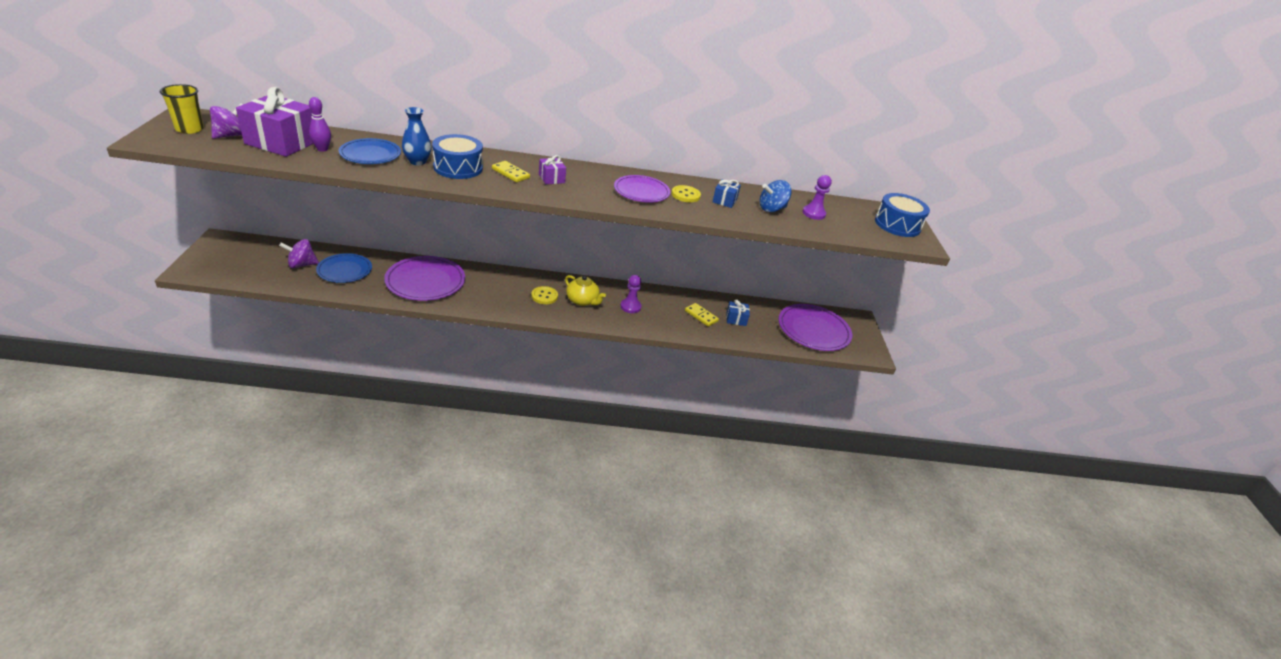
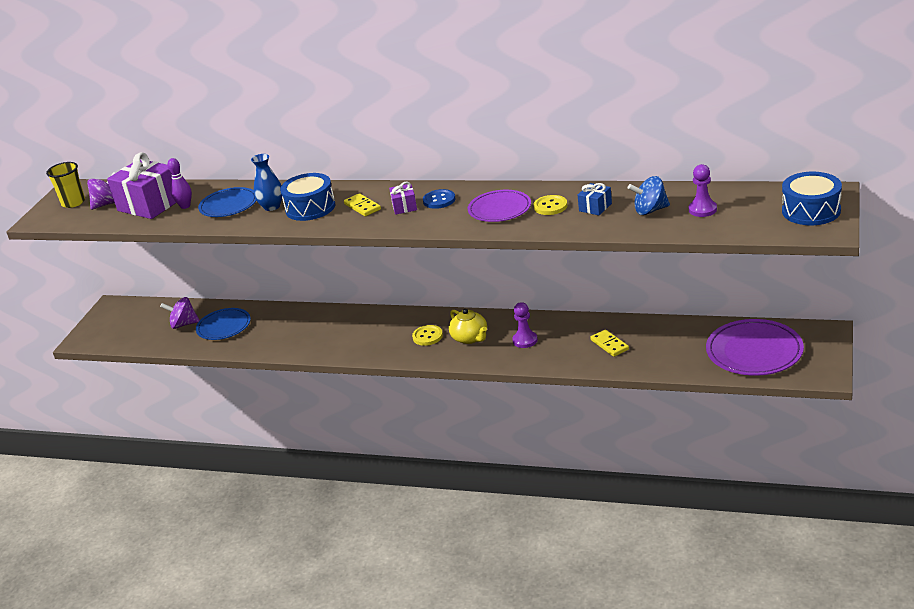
camera: 25 degrees right, 5 degrees down
purple plate [384,256,465,301] -> none
blue gift [726,300,750,326] -> none
none -> blue button [423,189,455,209]

